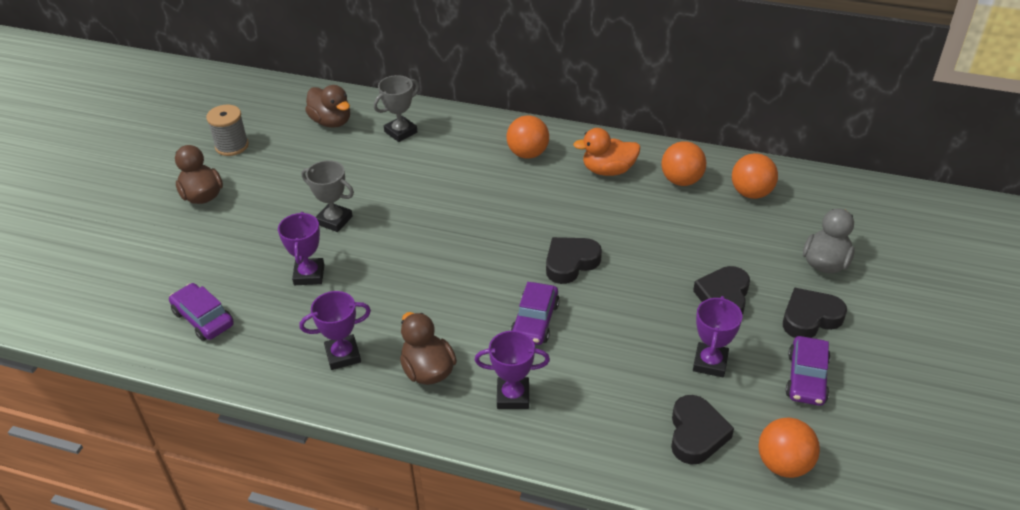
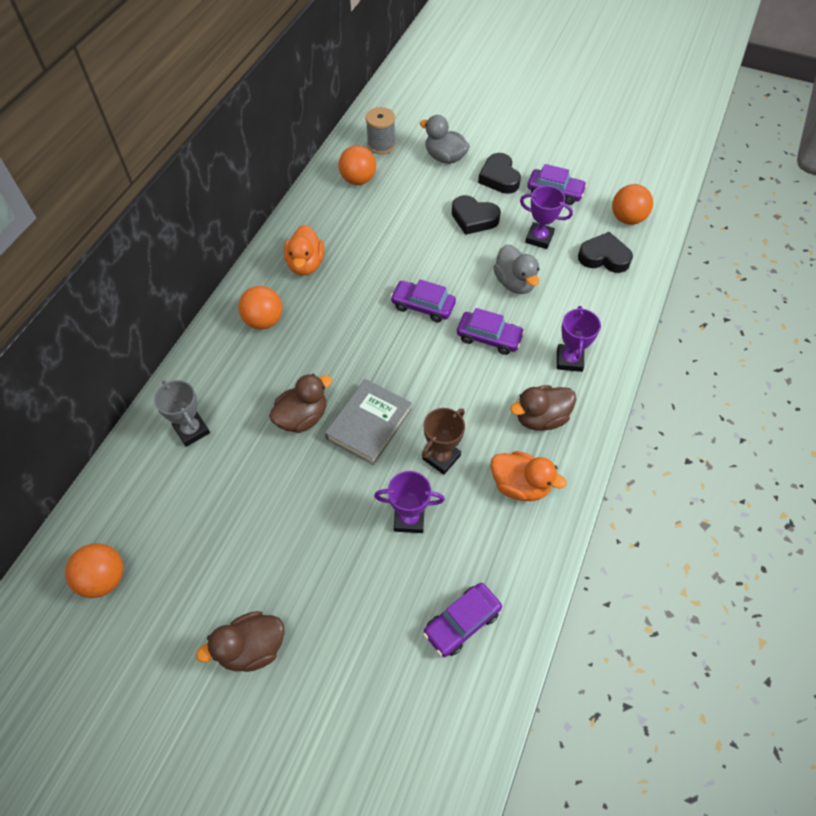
camera: 85 degrees left, 15 degrees up
grey spool [206,105,249,156] -> grey spool moved to [366,107,396,154]
purple trophy [300,291,371,370] -> orange duck [491,451,567,501]
grey trophy [302,160,354,232] -> none
brown duck [305,85,350,128] -> brown duck moved to [269,374,332,433]
black heart [546,237,602,284] -> purple car [390,279,456,322]
orange ball [661,141,706,186] -> orange ball moved to [65,543,123,598]
none -> grey book [325,379,412,465]
none -> brown trophy [422,408,465,475]
none -> grey duck [493,245,540,294]

